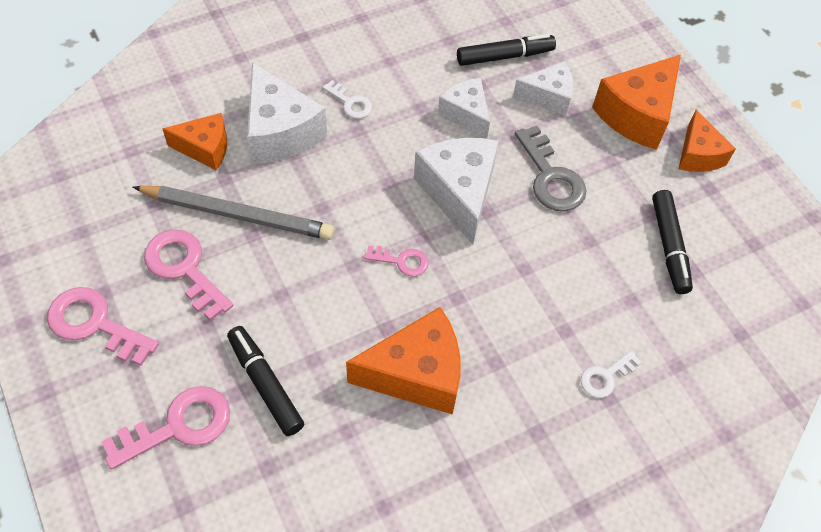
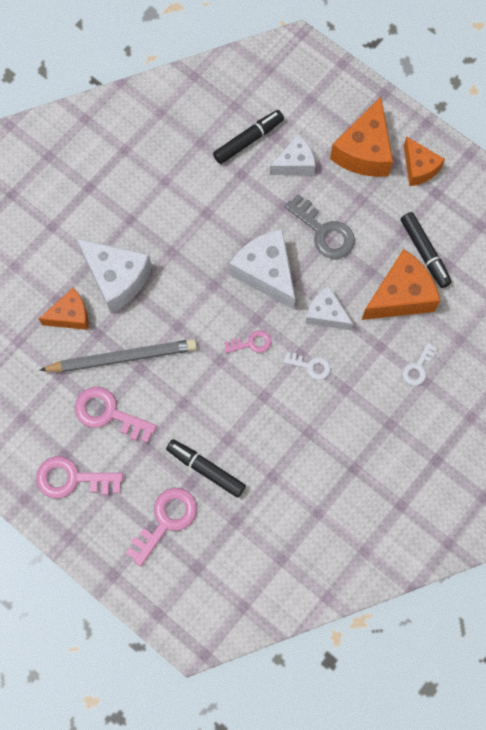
camera: 20 degrees left, 15 degrees up
white key [323,80,372,119] -> white key moved to [283,352,331,380]
orange cheese [346,307,461,415] -> orange cheese moved to [362,249,440,320]
white cheese [438,78,490,139] -> white cheese moved to [305,286,353,330]

